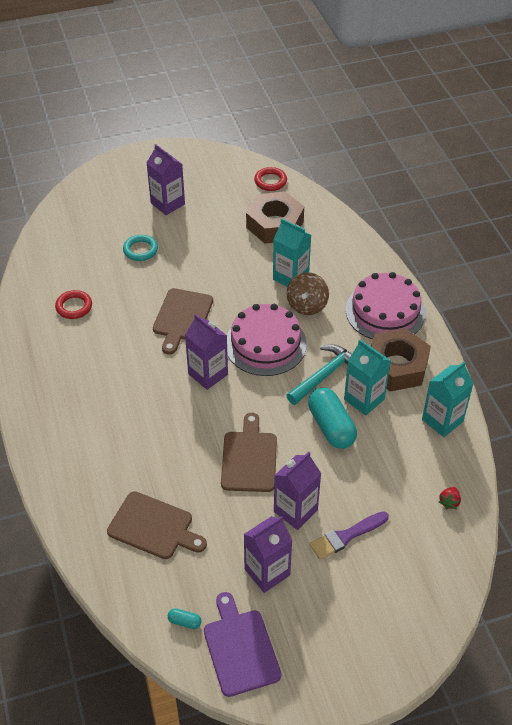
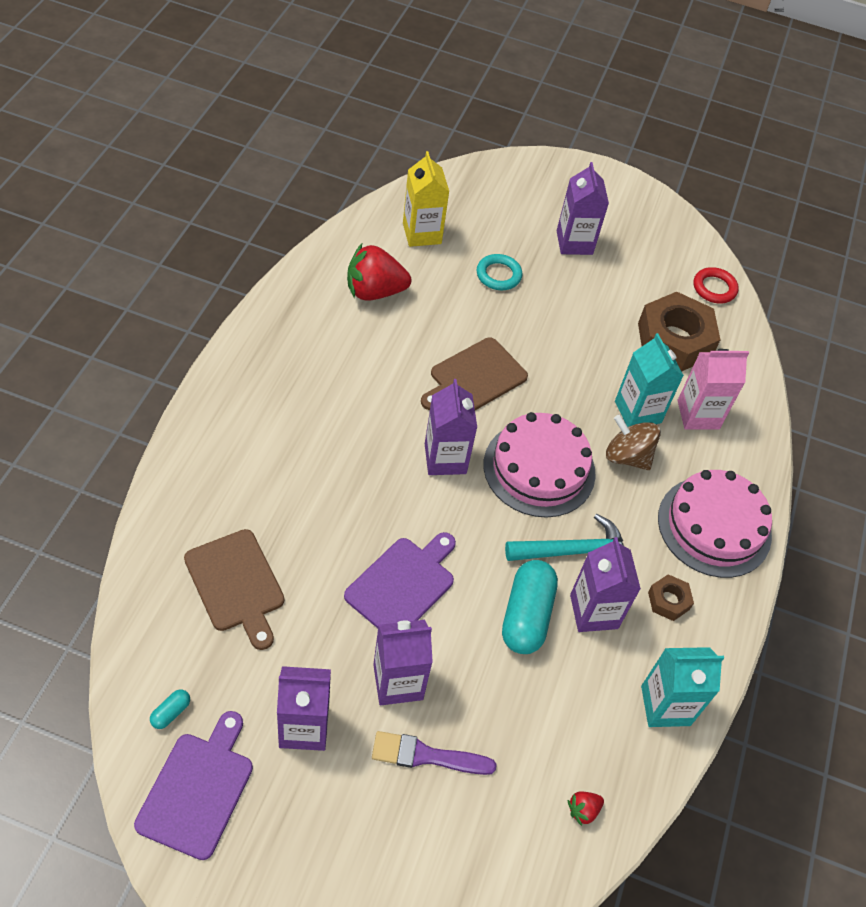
camera: 30 degrees right, 5 degrees up
red ring [55,290,92,319] -> red strawberry [347,244,411,301]
turquoise capsule [168,608,201,629] -> turquoise capsule turned 75 degrees clockwise [150,689,190,729]
brown cutting board [221,413,277,492] -> purple cutting board [344,532,456,628]
brown spinning top [287,272,329,315] -> brown spinning top turned 75 degrees clockwise [606,414,661,470]
turquoise carton [344,340,391,415] -> purple carton [570,537,641,632]
brown nut [371,328,431,392] -> brown nut [648,574,694,621], size x0.46
none -> yellow carton [403,151,449,247]
none -> pink carton [678,349,749,430]

